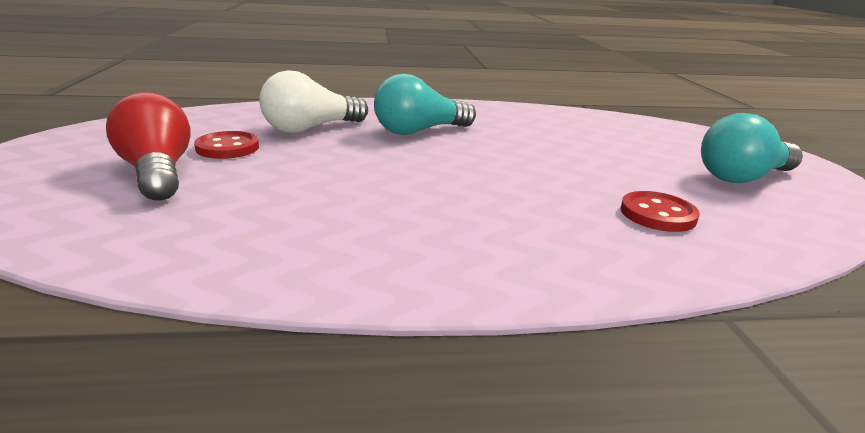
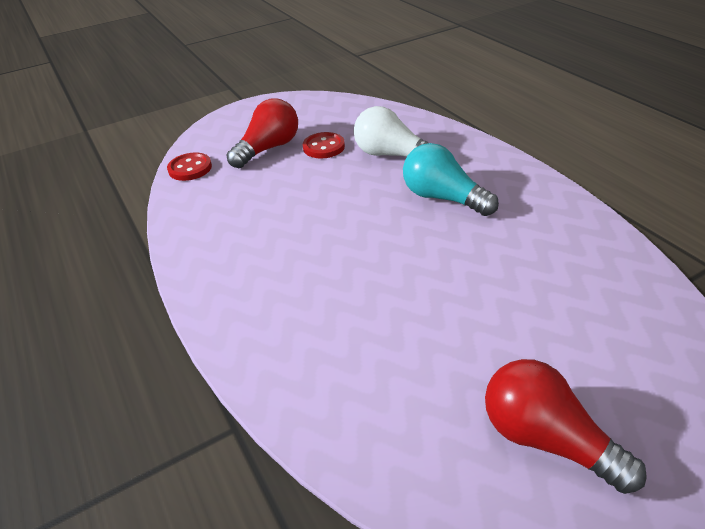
camera: 70 degrees right, 15 degrees up
red button [621,191,700,232] -> red button moved to [167,152,212,181]
turquoise light bulb [701,113,803,183] -> red light bulb [485,359,647,494]

